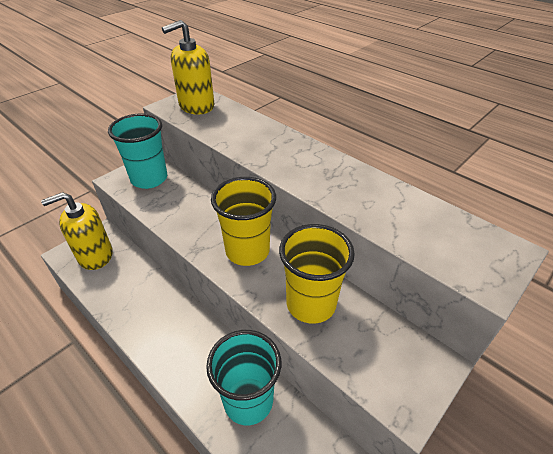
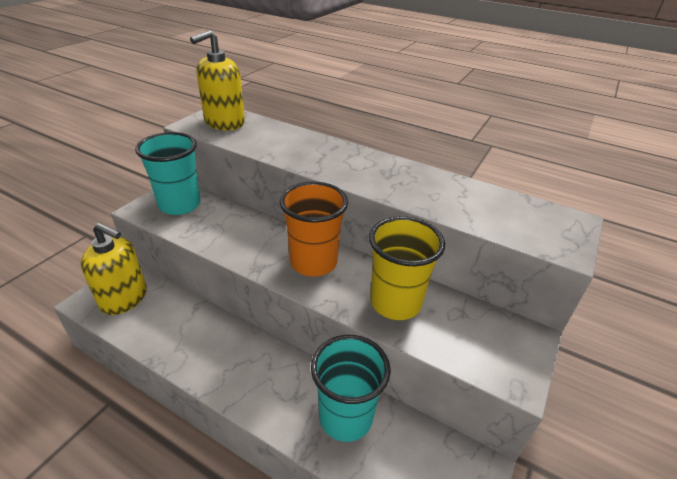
camera: 15 degrees left, 5 degrees down
yellow soap dispenser [41,192,113,270] -> yellow soap dispenser turned 120 degrees counterclockwise [81,223,147,315]
yellow cup [211,177,276,266] -> orange cup [280,181,348,277]

